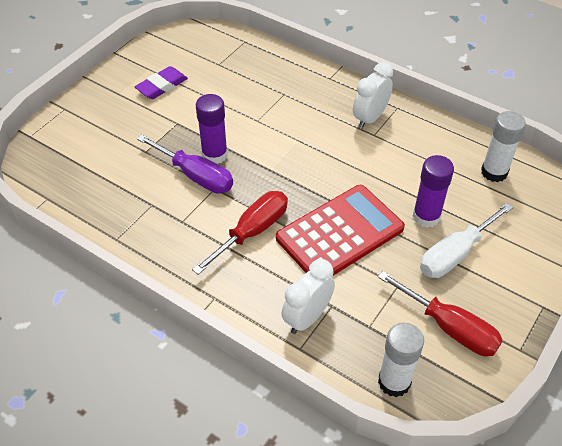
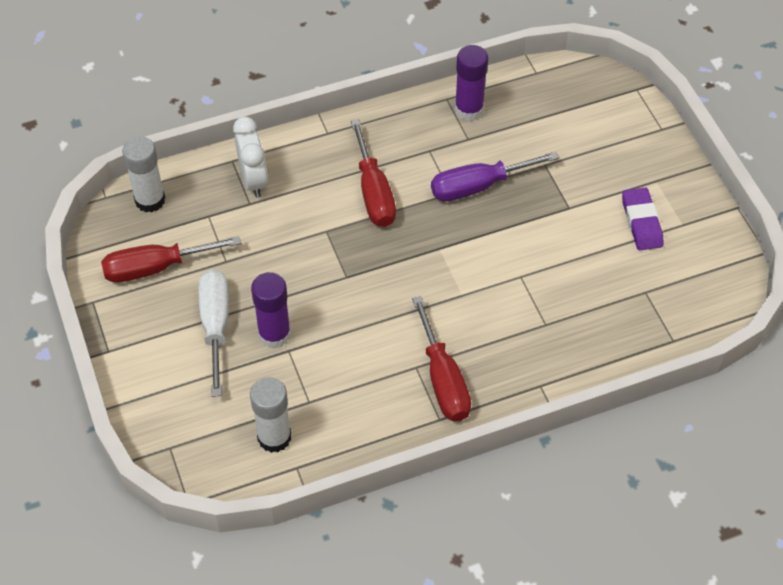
camera: 125 degrees right, 5 degrees up
purple glue stick [196,94,228,164] -> purple glue stick moved to [455,45,488,121]
red calculator [276,185,405,276] -> none
white clock [353,62,393,129] -> red screwdriver [412,296,471,421]

